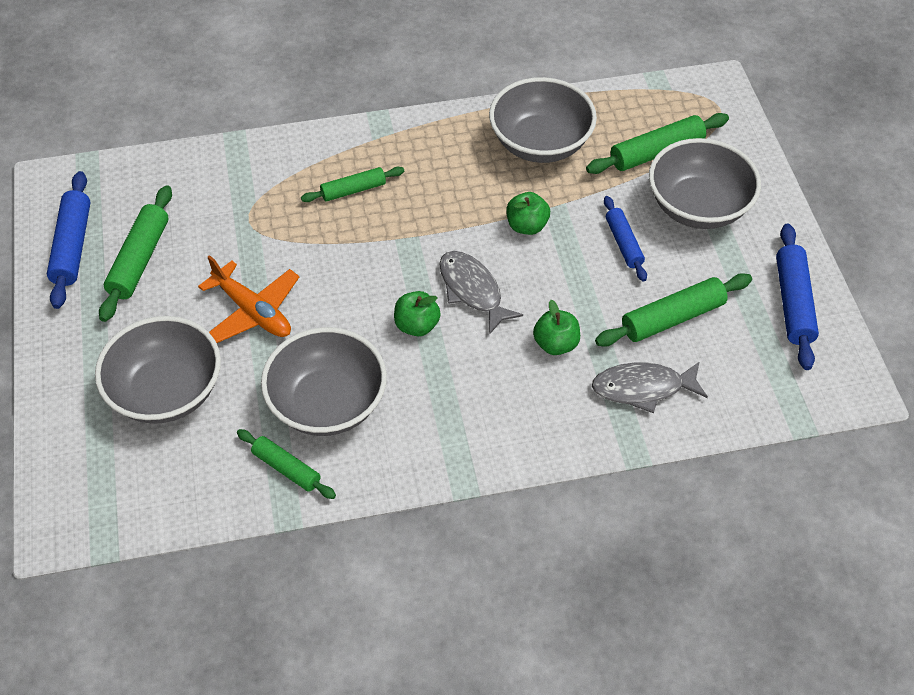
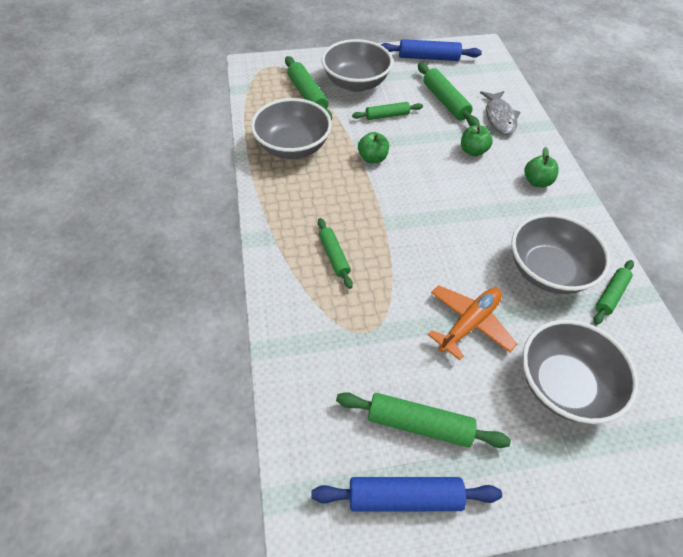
camera: 90 degrees left, 0 degrees up
green apple [394,291,441,336] -> green apple moved to [524,147,559,187]
grey fish [439,251,523,335] -> none
blue rolling pin [604,196,647,282] -> green rolling pin [352,102,423,120]

